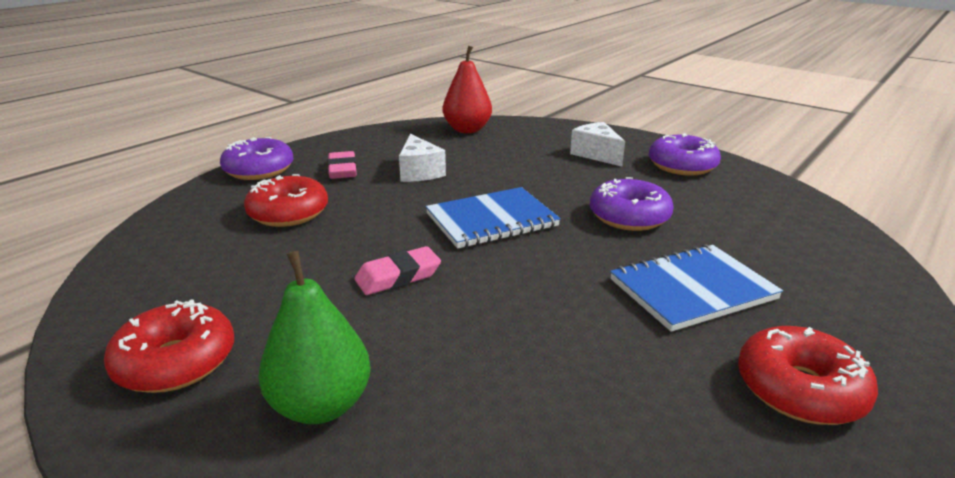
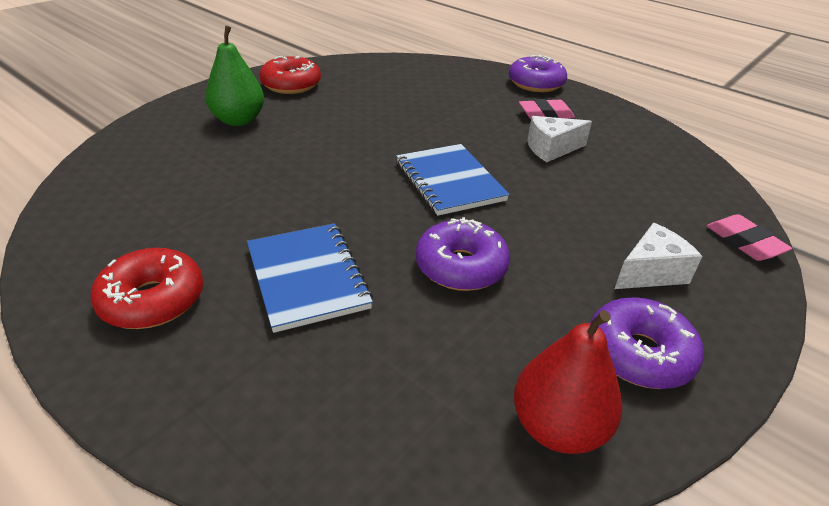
camera: 90 degrees right, 10 degrees up
red donut [244,174,328,227] -> none
pink eraser [354,246,441,295] -> pink eraser moved to [707,214,792,261]
red pear [443,46,492,133] -> red pear moved to [514,310,623,454]

